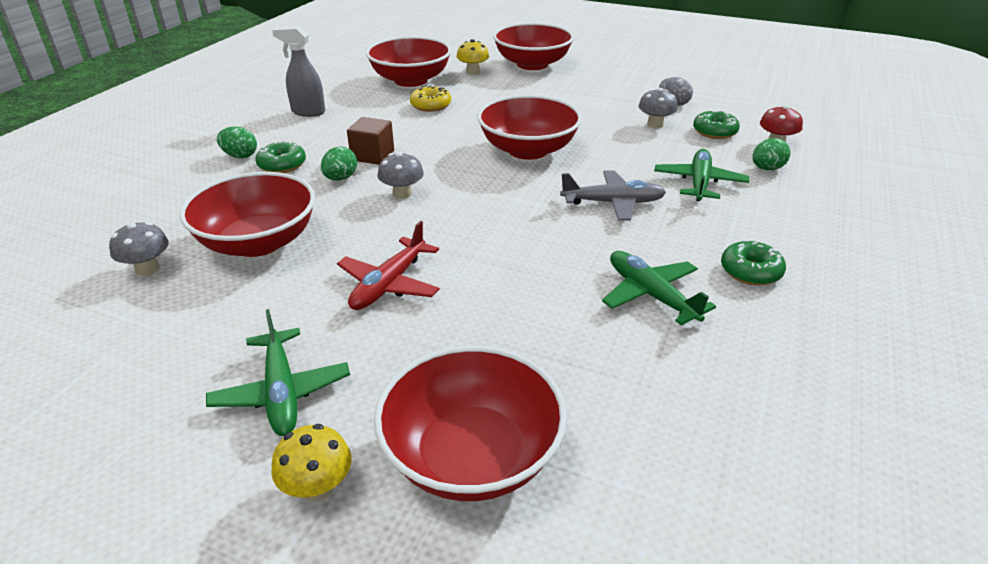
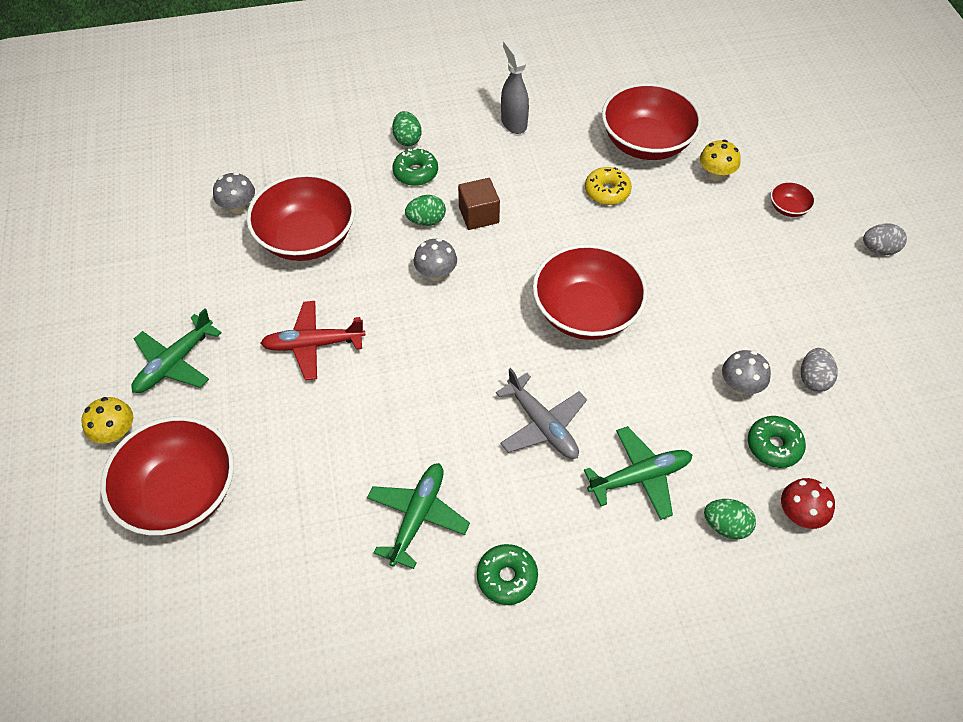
camera: 55 degrees right, 20 degrees up
red bowl [493,23,574,70] -> red bowl [771,181,816,217], size x0.43
none -> grey egg [863,223,907,255]

